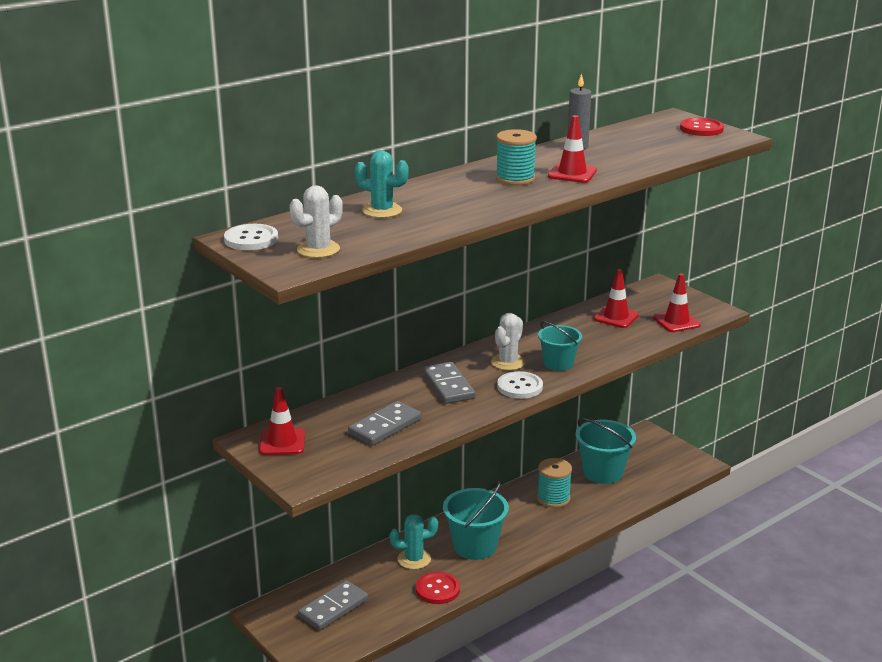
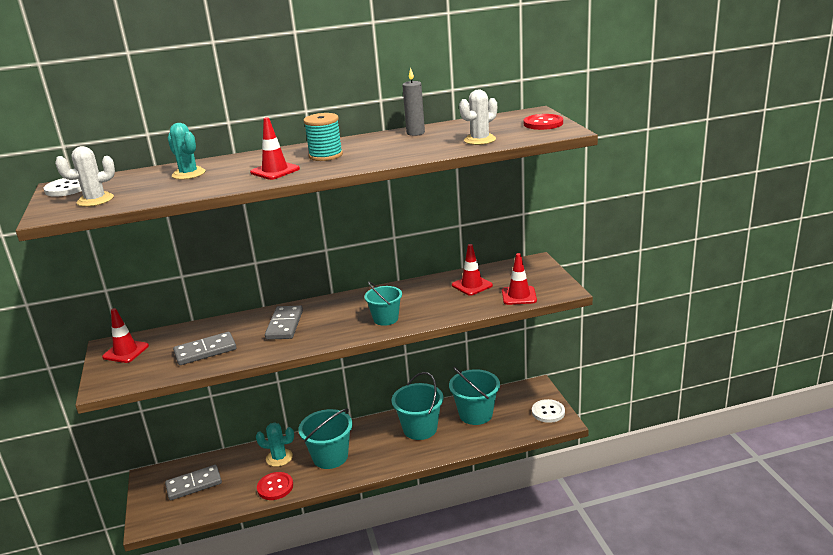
camera: 25 degrees right, 0 degrees up
white cactus [491,313,526,370] -> white cactus moved to [459,89,497,145]
white button [497,371,543,399] -> white button moved to [532,399,565,423]
turquoise spool [537,458,572,508] -> turquoise bucket [391,372,443,440]
red traffic cone [548,115,597,183] -> red traffic cone moved to [250,117,300,180]

